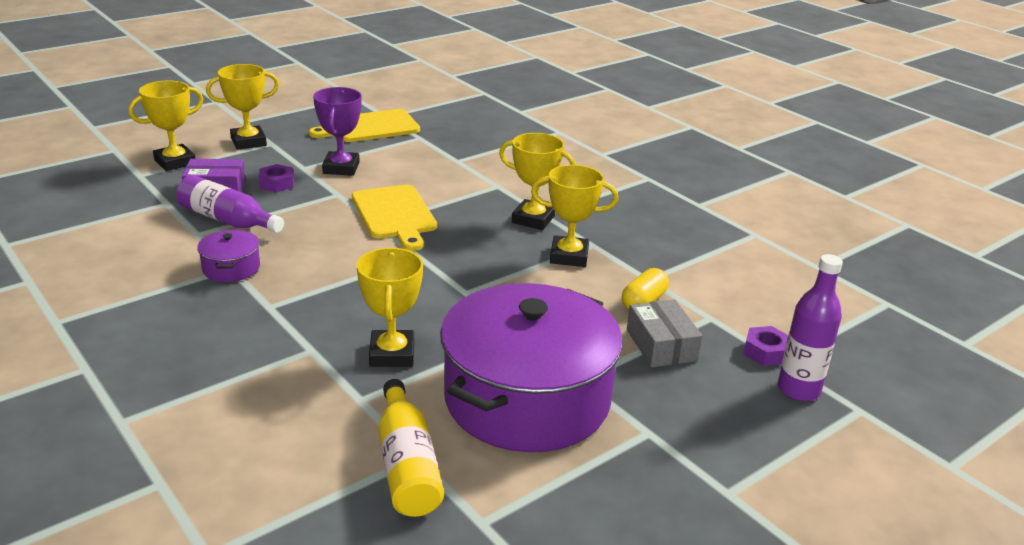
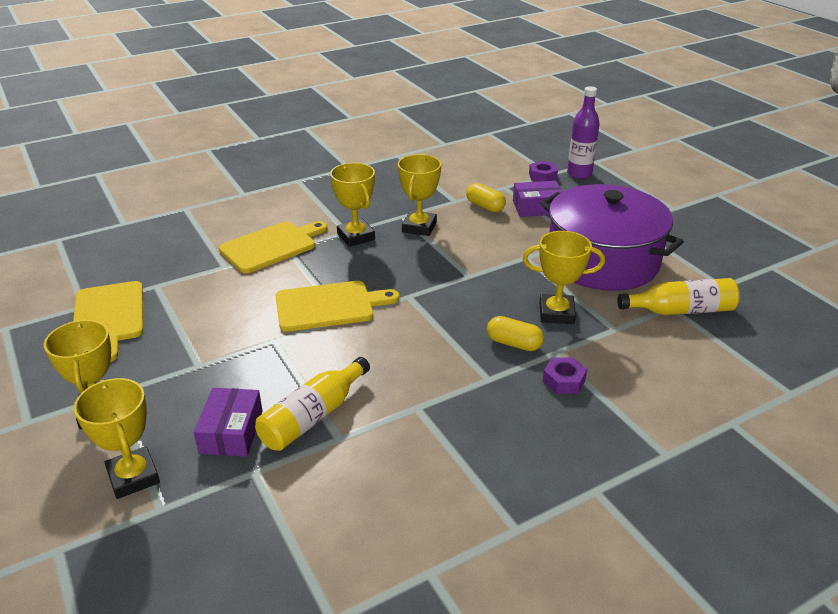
camera: 80 degrees left, 5 degrees up
purple bottle [176,175,284,233] -> yellow bottle [255,357,370,451]
purple pot [197,230,260,282] -> none
purple nut [259,164,294,193] -> purple nut moved to [543,357,587,394]
purple trophy [313,87,362,176] -> none
yellow trophy [499,133,576,230] -> yellow trophy turned 60 degrees counterclockwise [330,163,375,247]
grey box [627,299,703,367] -> purple box [513,181,562,217]
none -> yellow cutting board [219,221,327,273]
none -> yellow capsule [487,316,544,351]

